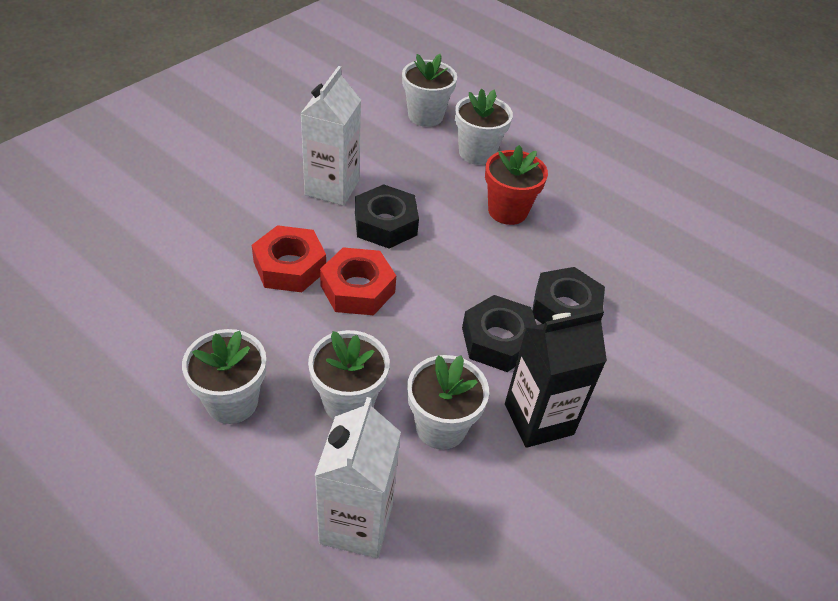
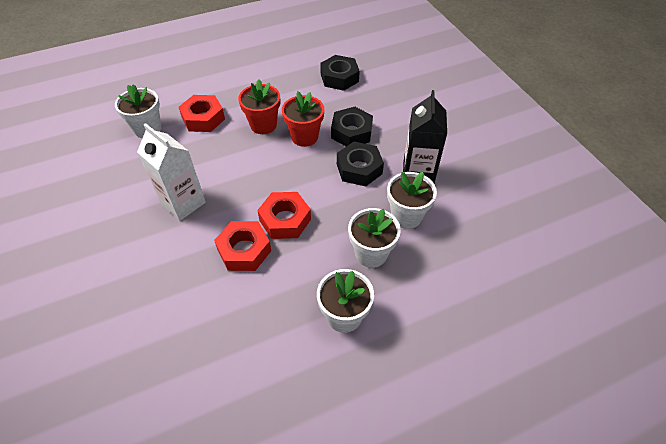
camera: 60 degrees left, 5 degrees up
white carton [314,397,401,558] -> none
black nut [355,184,419,248] -> black nut moved to [320,55,360,91]
white flower pot [455,88,513,165] -> red nut [179,95,225,132]
none -> red flower pot [282,92,324,147]

